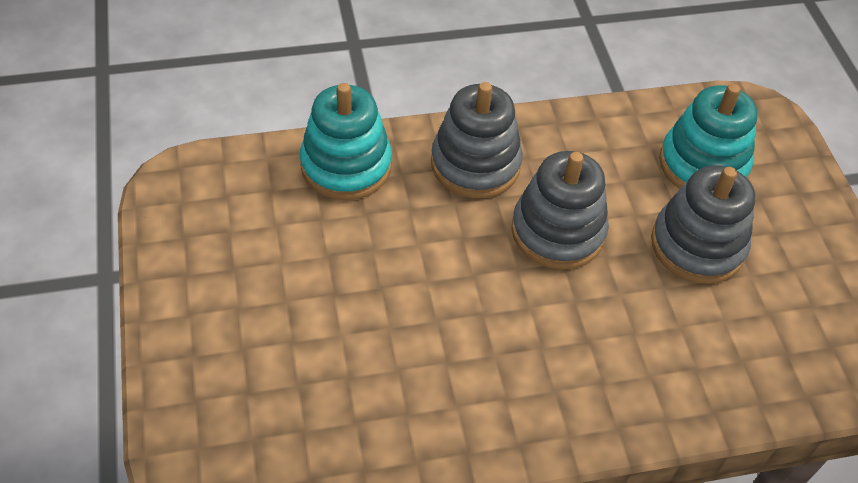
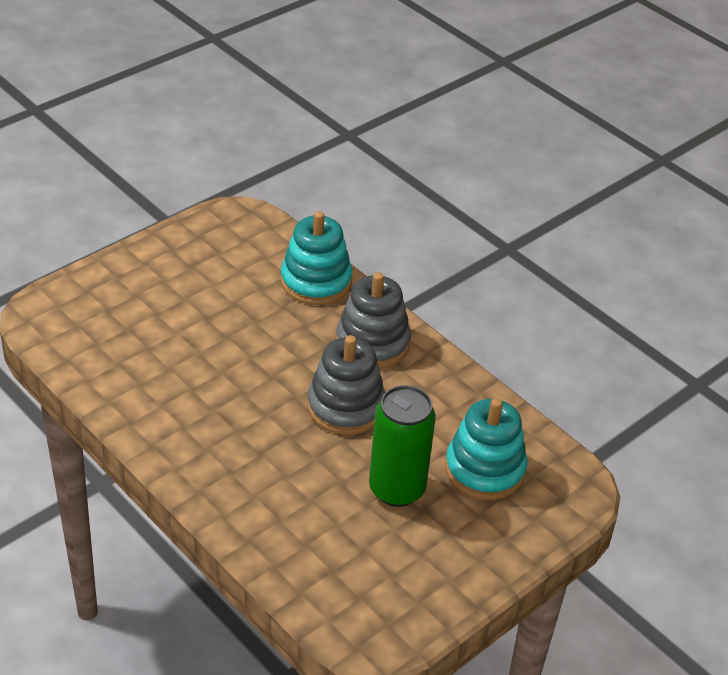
camera: 60 degrees right, 10 degrees down
grey stacking toy [651,165,755,284] -> green can [369,385,436,507]

